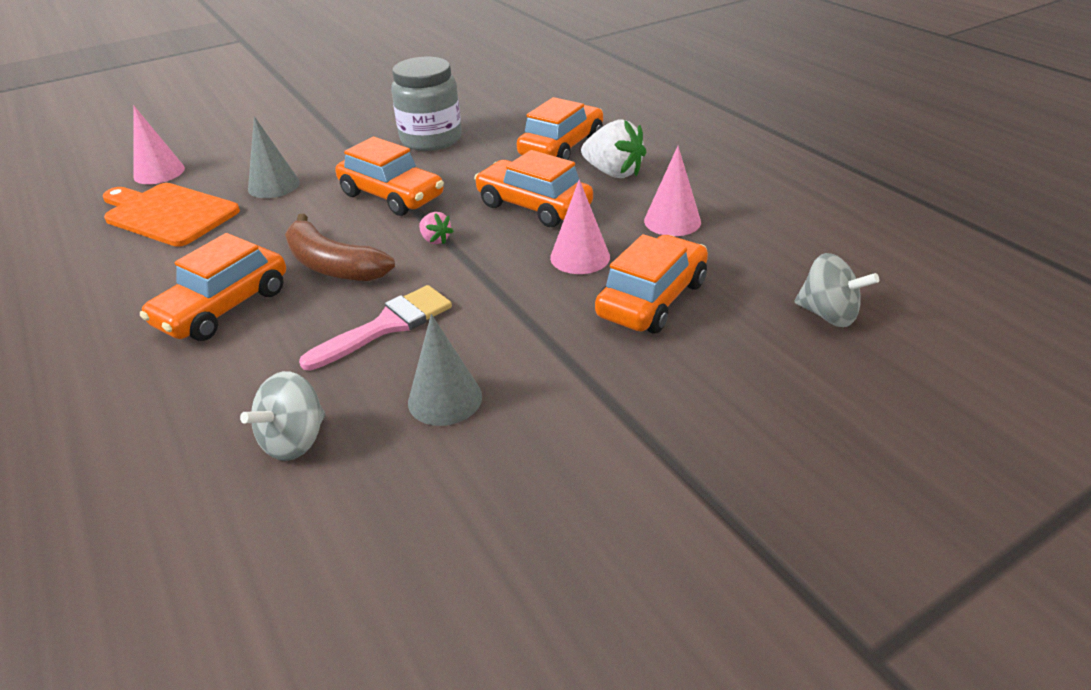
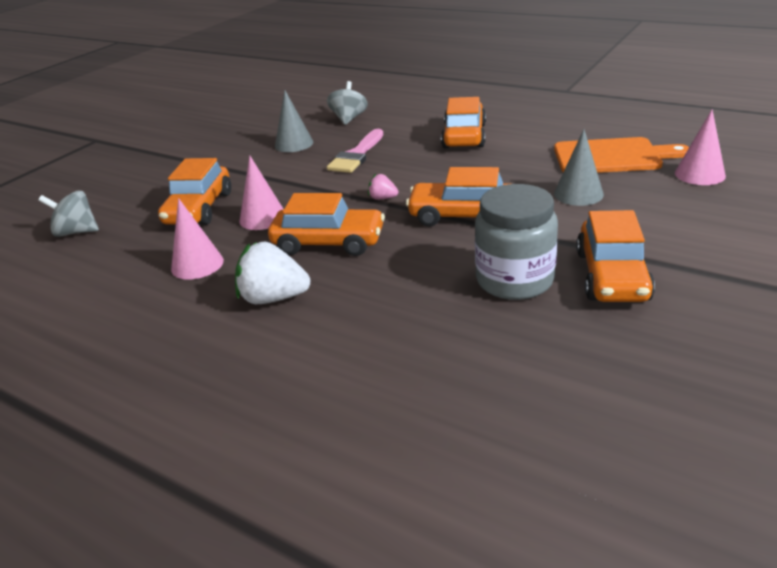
camera: 155 degrees right, 5 degrees down
brown banana [285,213,395,281] -> none
orange car [517,97,603,160] -> orange car moved to [576,210,655,302]

